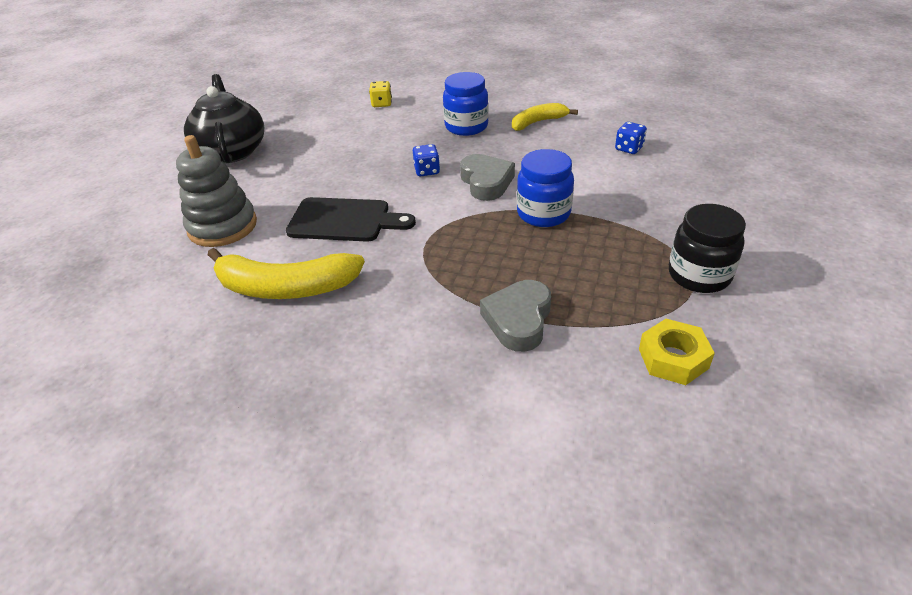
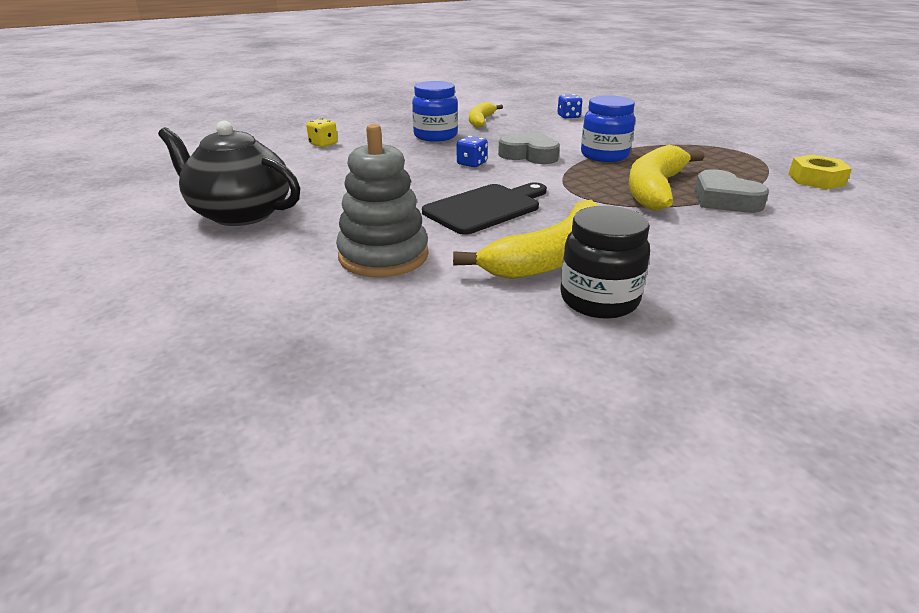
camera: 50 degrees left, 10 degrees down
black jar [669,204,746,293] -> black jar moved to [560,206,650,319]
none -> yellow banana [628,145,705,211]

